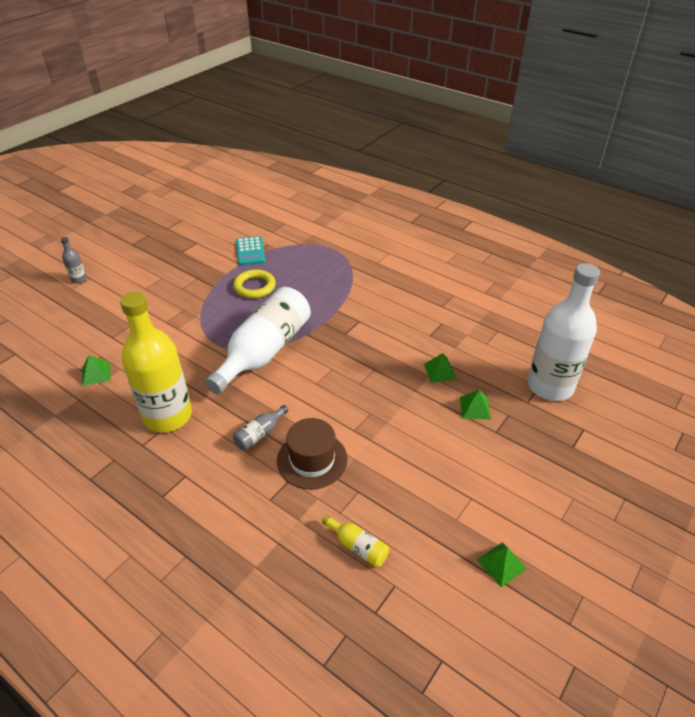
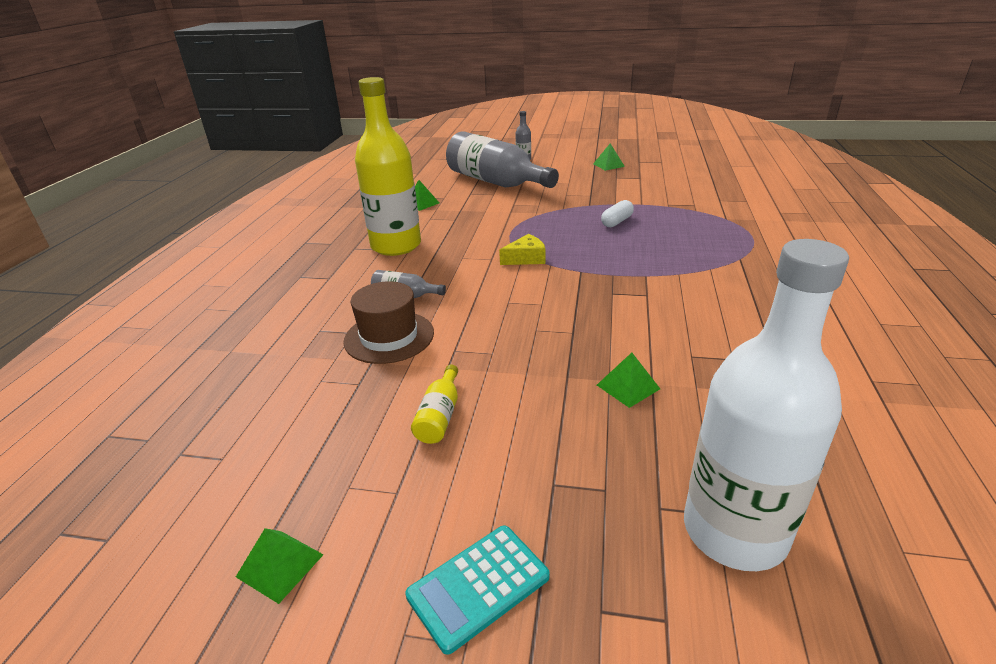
camera: 65 degrees right, 10 degrees down
white bottle [205,287,311,394] -> yellow cheese [499,234,545,265]
yellow ring [233,269,276,299] -> white capsule [601,200,634,227]
turquoise calculator [236,236,265,265] -> turquoise calculator moved to [405,525,550,655]
yellow bottle [322,515,389,567] -> yellow bottle moved to [411,364,458,444]
green pyramid [460,390,491,419] -> green pyramid moved to [593,143,625,171]
none -> grey bottle [446,132,559,188]

